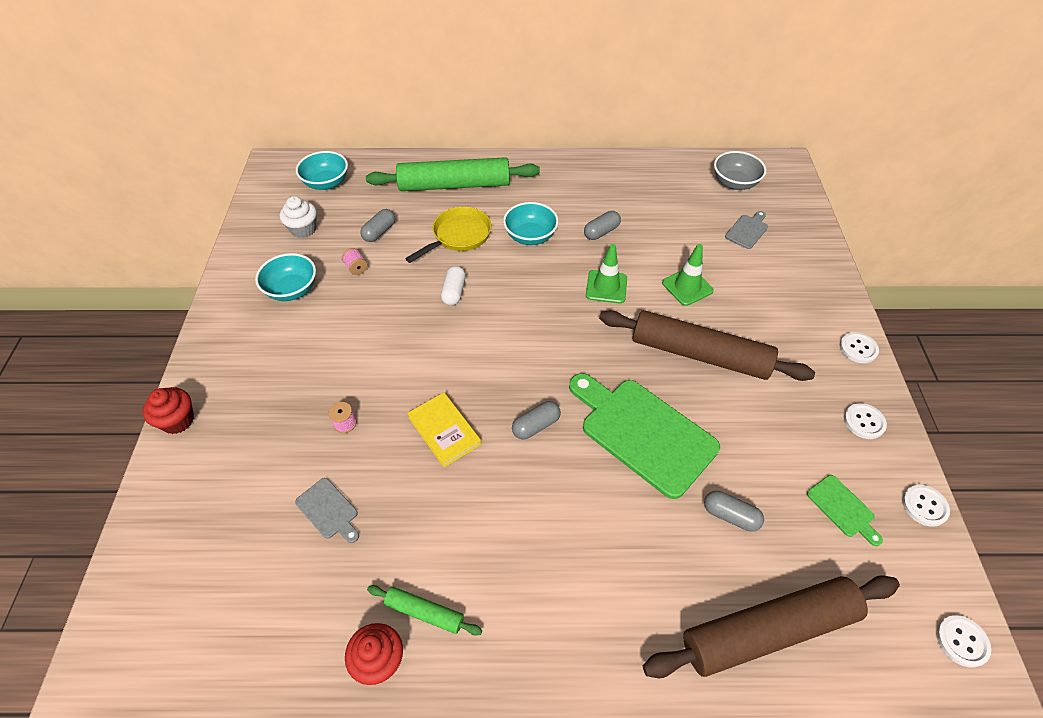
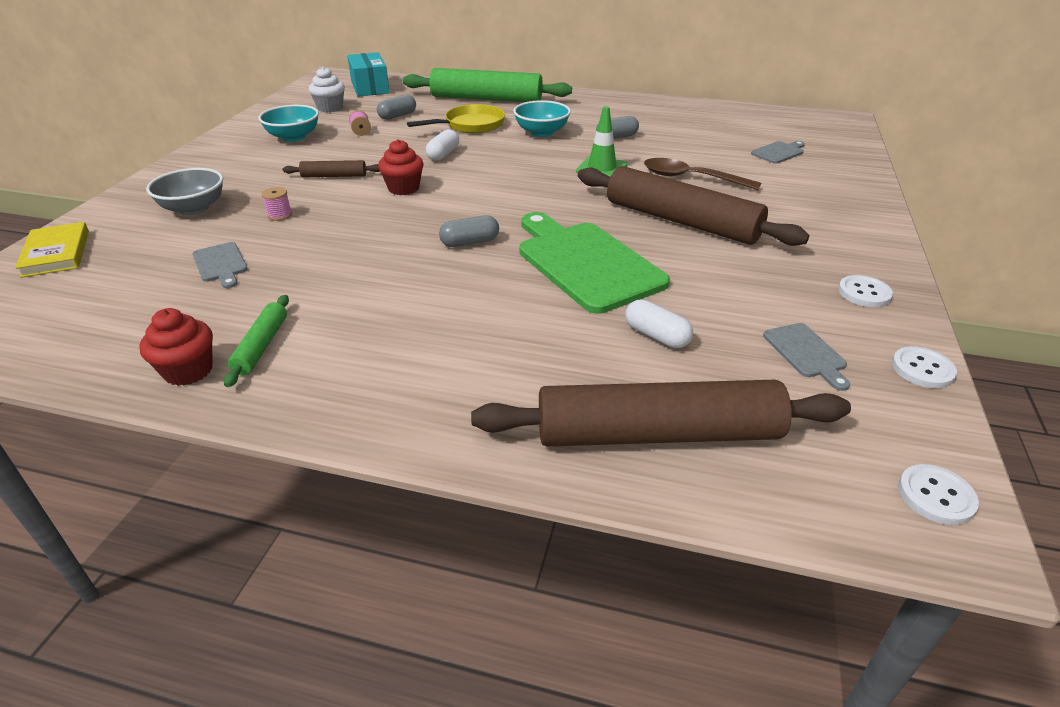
camera: 15 degrees right, 15 degrees down
red cupcake [143,387,194,434] -> red cupcake moved to [378,139,424,195]
turquoise bowl [296,151,348,190] -> turquoise box [347,52,390,97]
green rolling pin [367,585,482,636] -> green rolling pin turned 60 degrees clockwise [224,295,289,387]
yellow book [407,392,481,467] -> yellow book moved to [15,222,89,278]
green traffic cone [662,244,714,306] -> brown spoon [644,158,761,191]
grey capsule [704,491,764,532] -> white capsule [625,299,693,348]
grey bowl [714,151,766,190] -> grey bowl moved to [146,168,223,215]
green cutting board [807,475,883,546] -> grey cutting board [763,323,850,391]
white button [840,332,879,363] -> none
none -> brown rolling pin [282,160,380,177]

